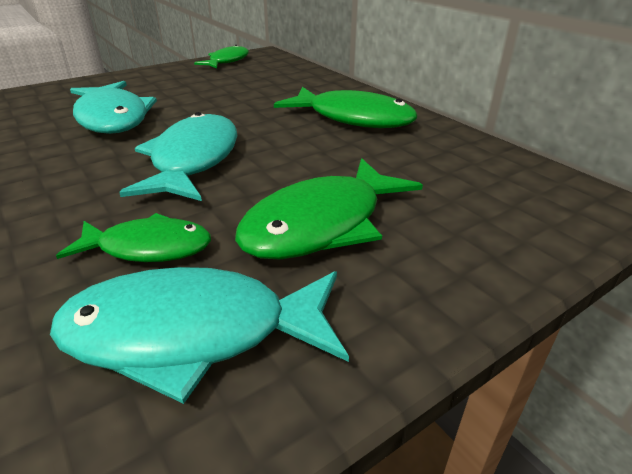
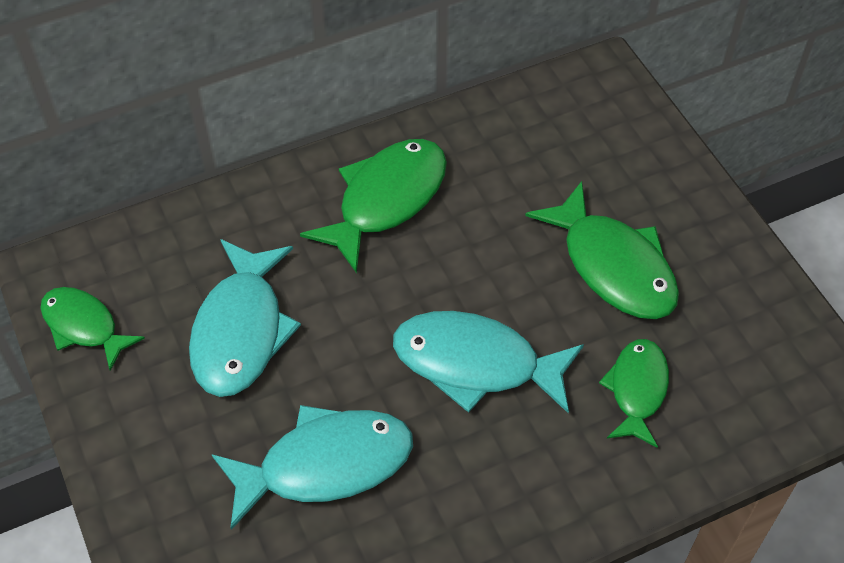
camera: 80 degrees left, 20 degrees up
turquoise fish [50,267,349,404] -> turquoise fish moved to [189,239,301,397]

